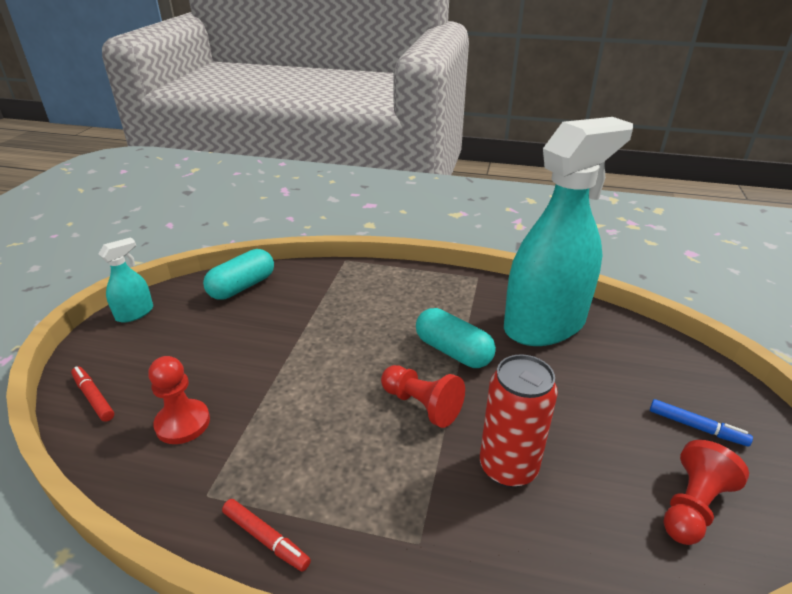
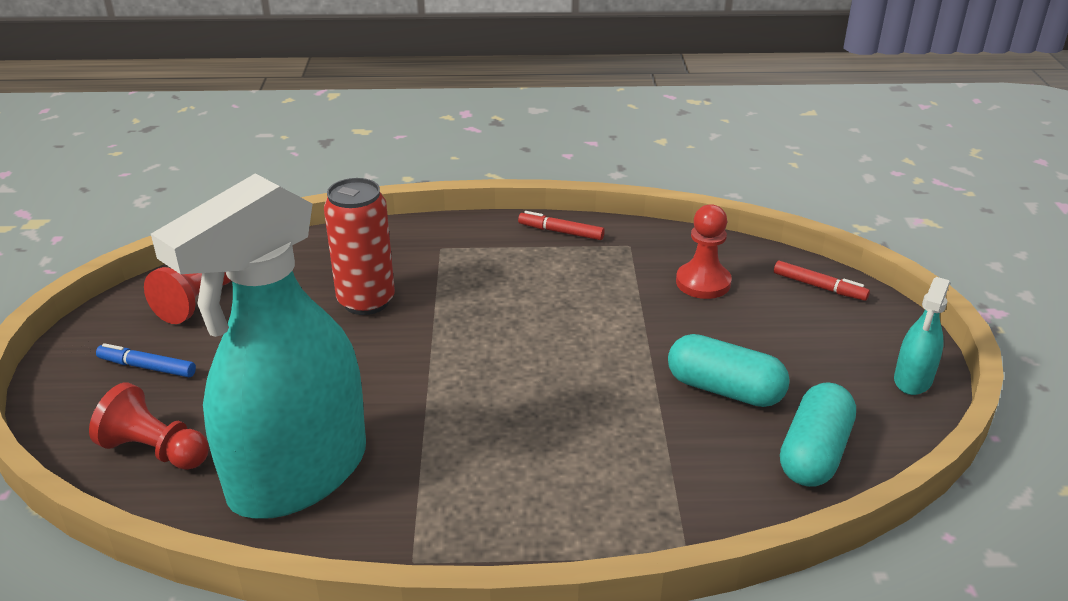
camera: 165 degrees right, 0 degrees up
red pawn [381,365,465,428] -> red pawn moved to [89,382,209,470]
turquoise capsule [416,308,496,368] -> turquoise capsule moved to [668,334,790,407]

